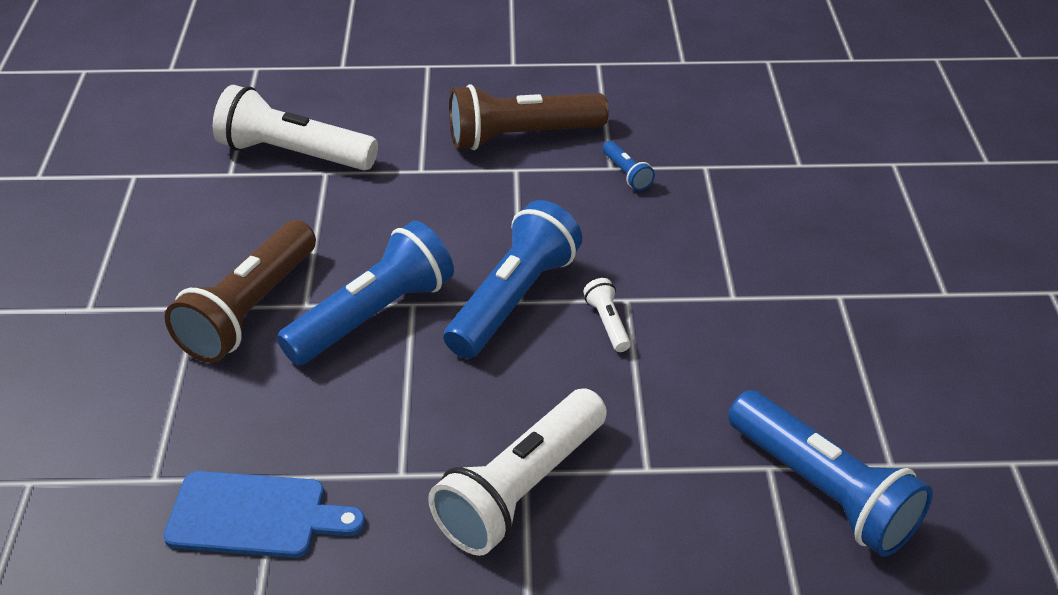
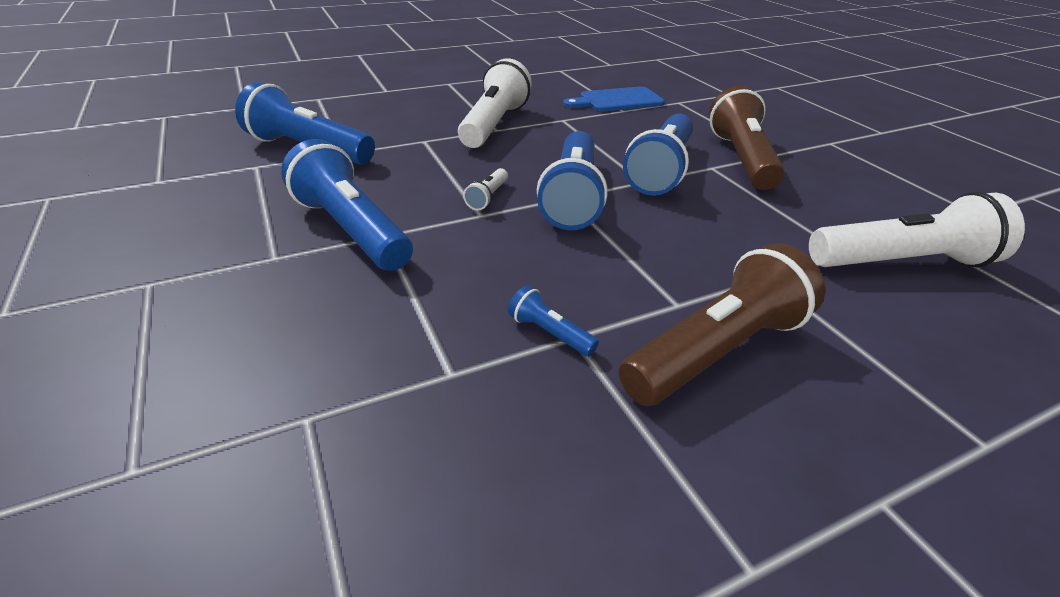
camera: 155 degrees right, 5 degrees down
white flashlight [583,278,631,352] -> white flashlight turned 60 degrees clockwise [463,168,508,211]
none -> blue flashlight [281,139,413,271]

